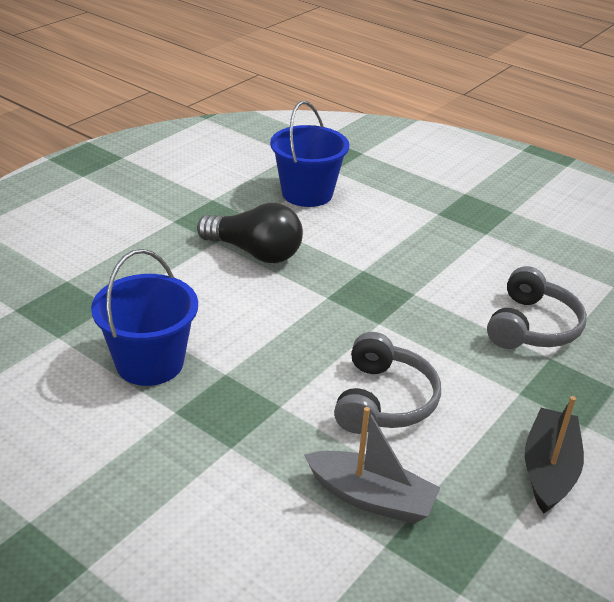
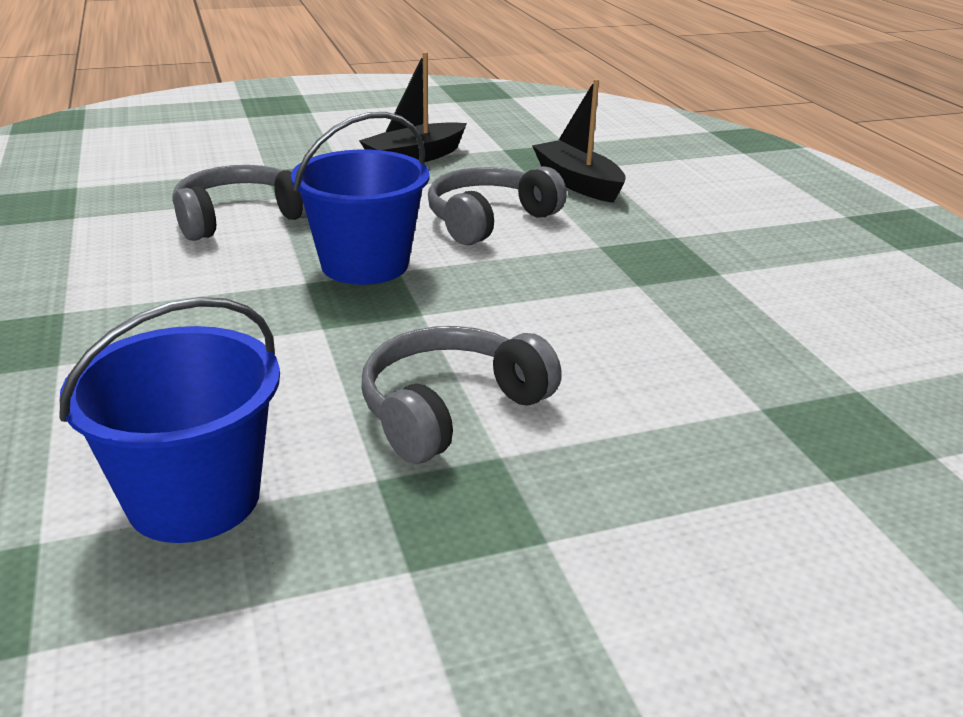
camera: 145 degrees left, 5 degrees down
blue bucket [91,249,198,386] -> blue bucket moved to [291,112,430,285]
black light bulb [197,202,303,263] -> grey headphones [361,326,562,464]
grey boat [305,407,440,524] -> black boat [532,79,626,203]

